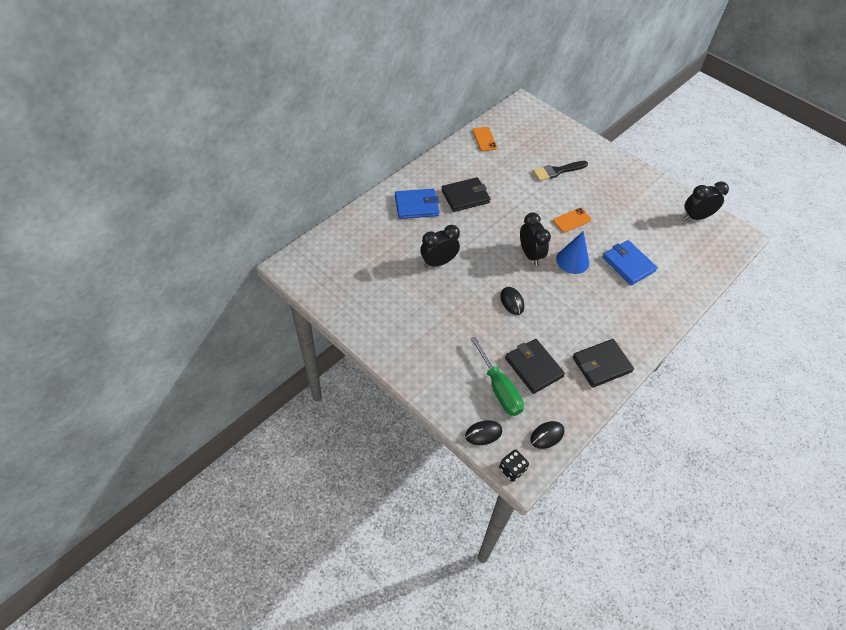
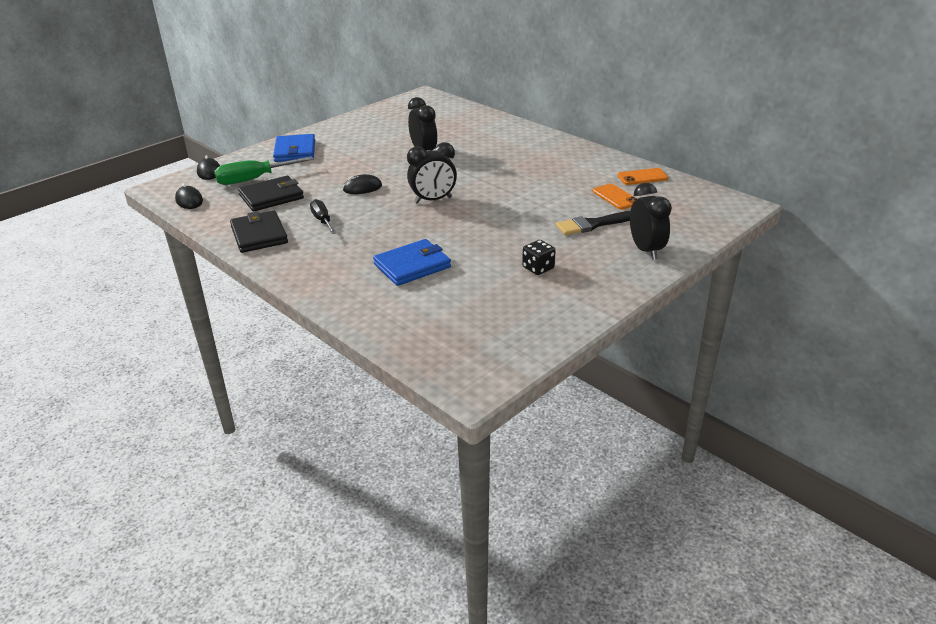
camera: 95 degrees right, 20 degrees down
blue wallet [395,188,440,219] -> blue wallet moved to [273,134,315,162]
black wallet [441,177,491,212] -> none
black dice [499,449,529,482] -> black dice moved to [522,240,556,275]
black brush [533,161,588,181] -> black brush turned 90 degrees counterclockwise [556,211,630,235]
orange phone [553,208,591,233] -> orange phone moved to [593,184,637,210]
blue cone [556,231,589,274] -> none
black clock [684,181,729,220] -> black clock moved to [630,183,672,260]
none -> black screwdriver [310,199,336,234]

